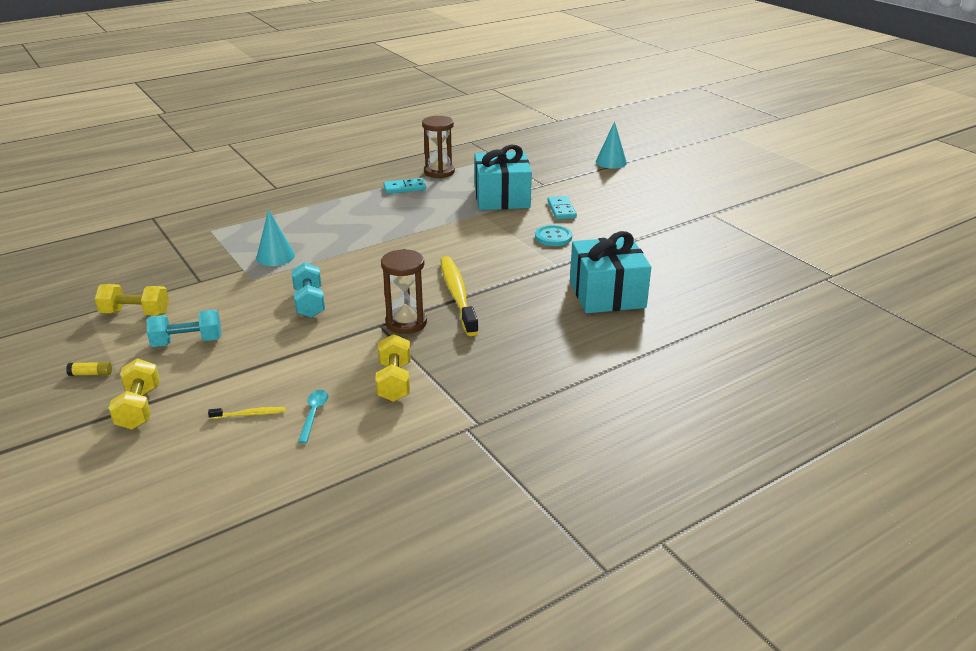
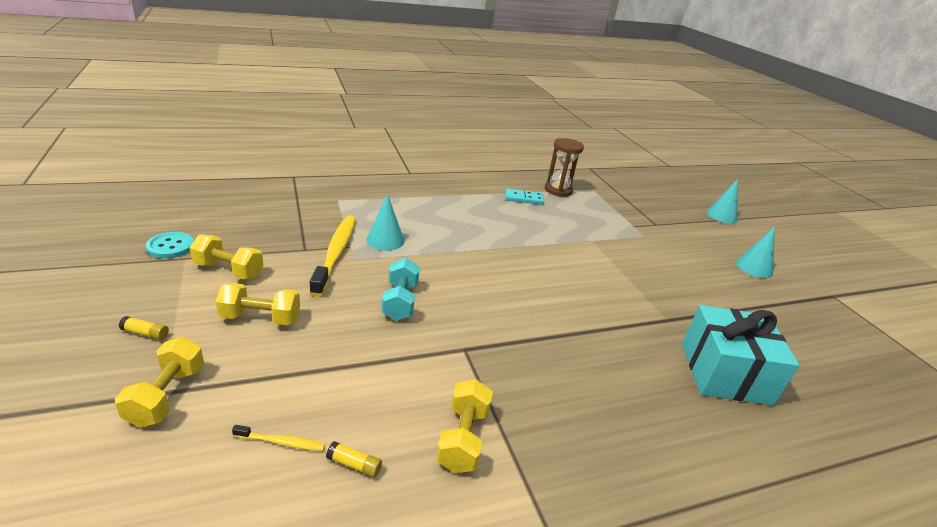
camera: 10 degrees right, 0 degrees up
turquoise dumbbell [147,309,221,347] -> yellow dumbbell [216,283,300,325]
turquoise spoon [298,390,328,443] -> yellow glue stick [326,441,382,478]
brown hourglass [381,249,427,334] -> none
yellow toothbrush [440,256,479,336] -> yellow toothbrush moved to [310,215,356,297]
turquoise gift [475,144,532,210] -> none
turquoise button [535,225,572,246] -> turquoise button moved to [146,232,194,259]
turquoise domino [547,196,577,219] -> none
none -> turquoise cone [736,227,775,278]

